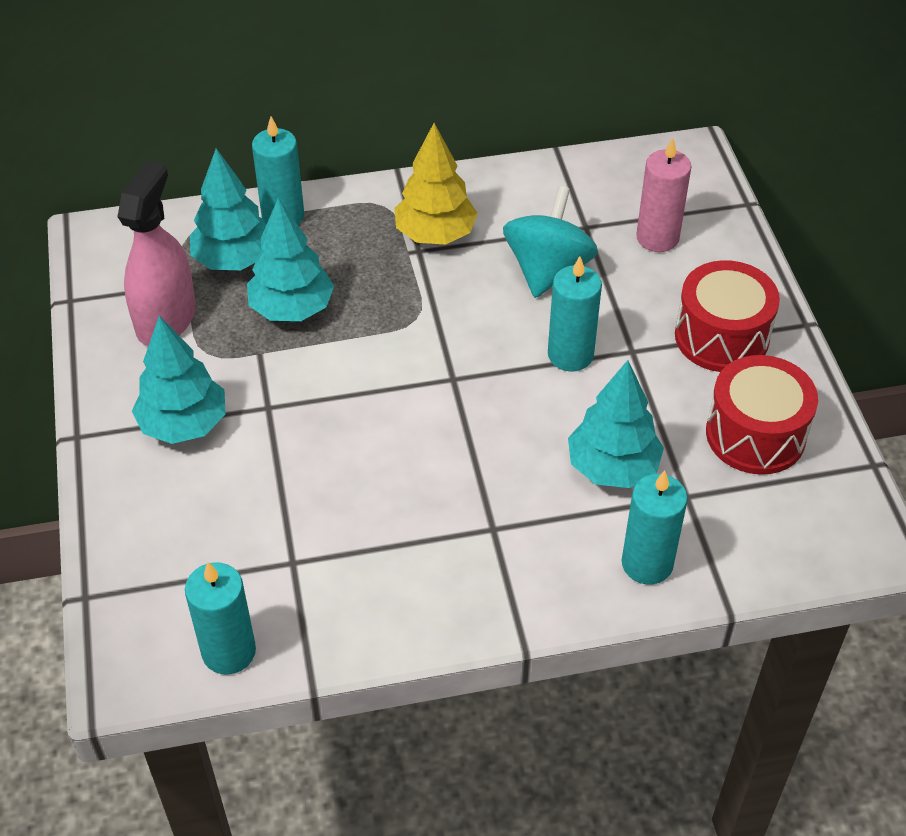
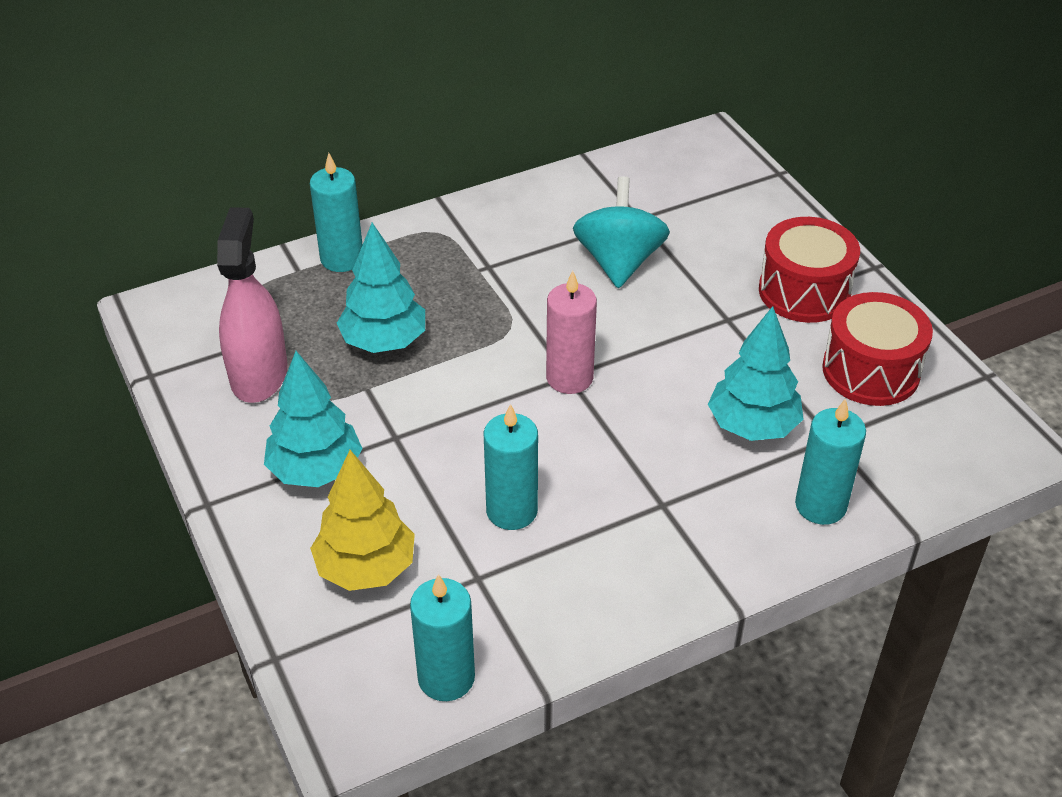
camera: 15 degrees left, 5 degrees down
turquoise tree [190,148,267,270] -> none
yellow tree [394,123,478,245] -> yellow tree moved to [310,450,415,591]
turquoise candle [548,256,602,371] -> turquoise candle moved to [484,404,538,530]
pink candle [636,138,691,252] -> pink candle moved to [546,271,597,394]

